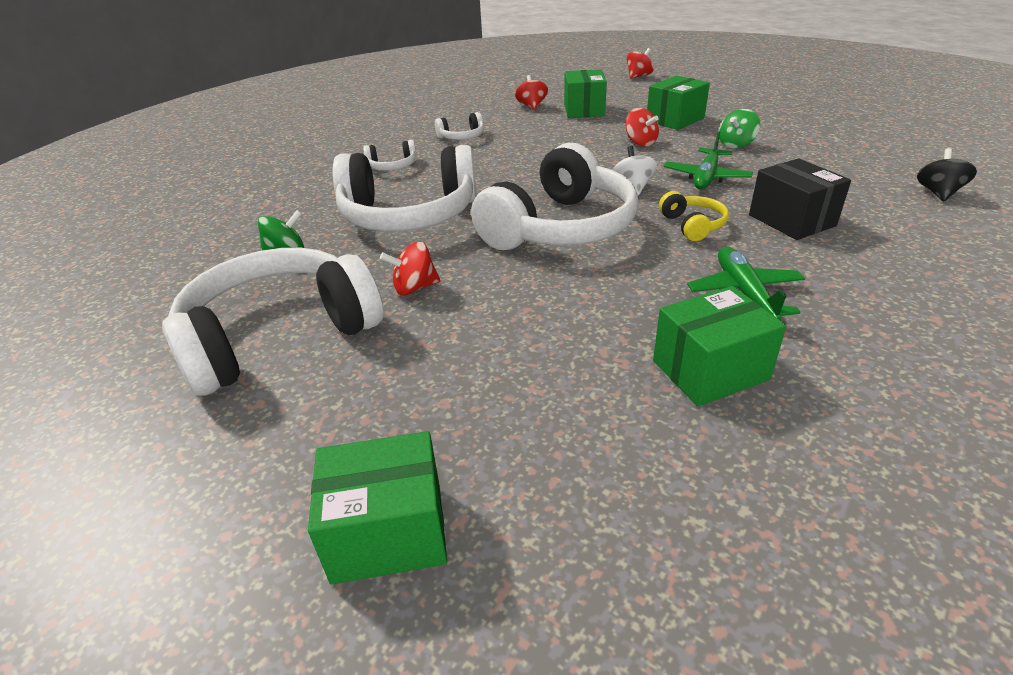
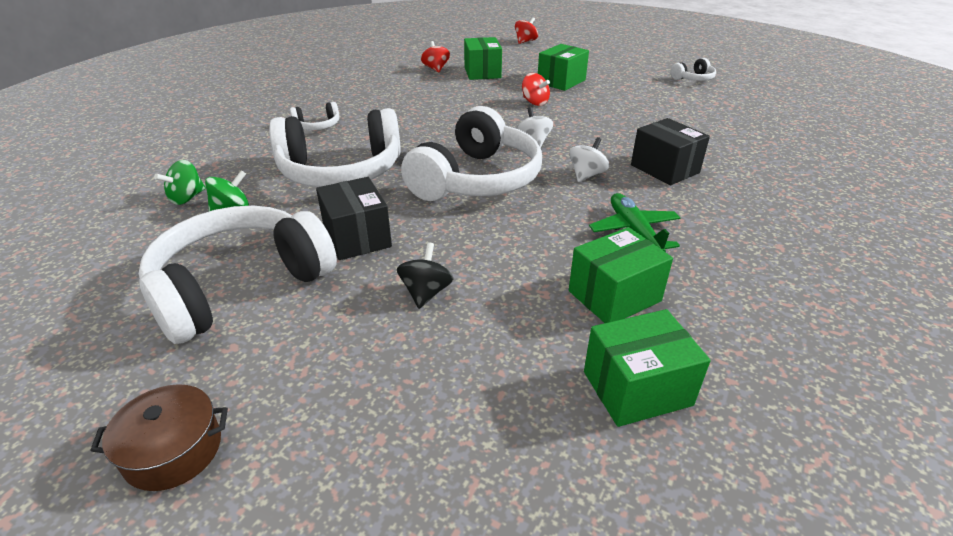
camera: 10 degrees left, 0 degrees up
green box [308,431,447,585] -> green box moved to [584,309,711,427]
red spinning top [380,241,440,295] -> black box [316,177,392,260]
white headphones [435,112,484,140] -> white headphones moved to [671,58,716,81]
yellow headphones [659,191,729,241] -> white spinning top [569,137,609,182]
green plane [664,132,753,189] -> none
green spinning top [719,109,760,148] -> green spinning top moved to [154,160,206,205]
black spinning top [917,148,977,201] -> black spinning top moved to [397,243,453,309]
none -> brown pot [90,384,228,491]

